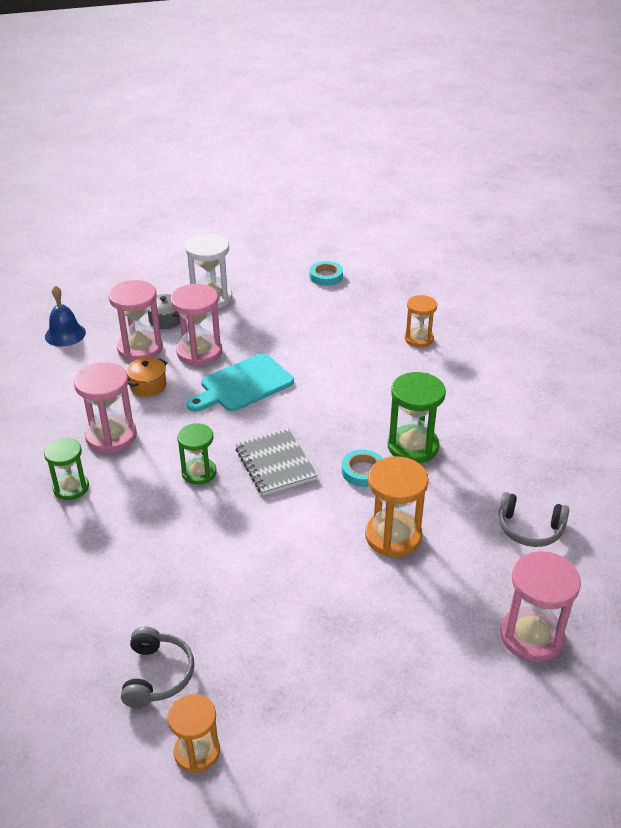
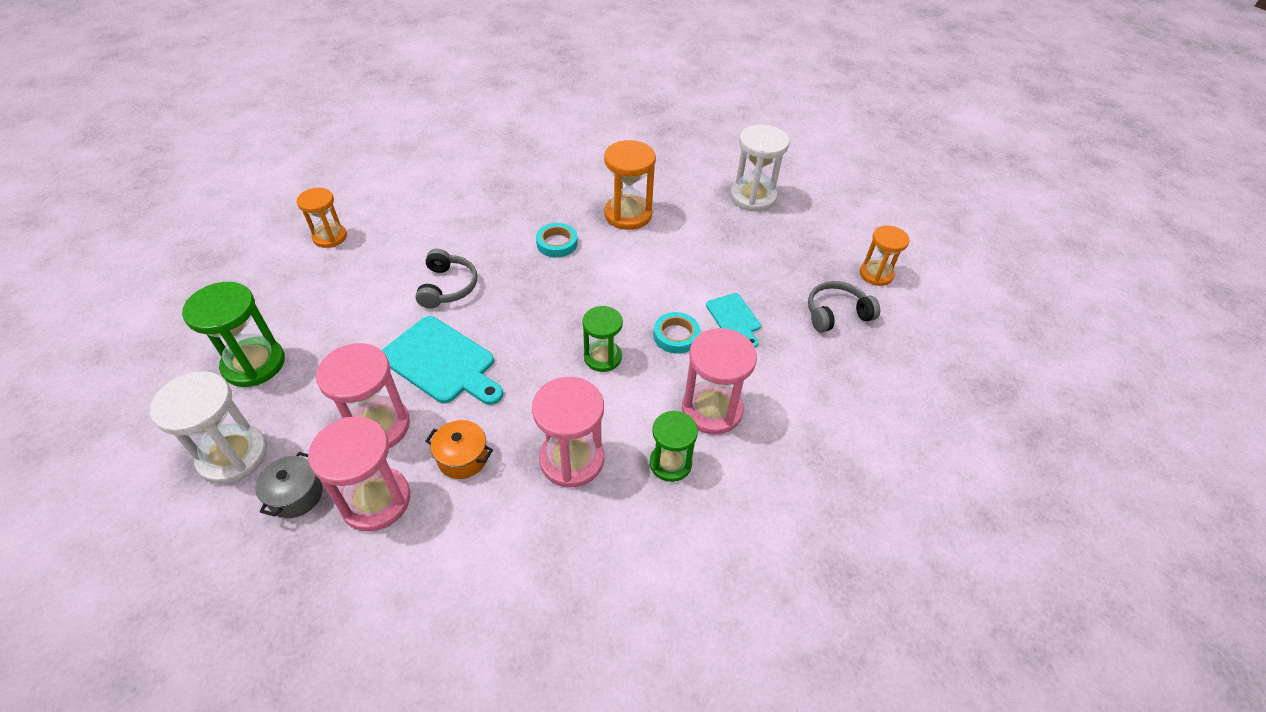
camera: 110 degrees left, 10 degrees up
blue bell [45,286,86,347] -> none
grey notebook [236,429,318,496] -> none
turquoise tape [310,261,343,286] -> turquoise tape moved to [653,312,700,354]
green hourglass [388,372,446,463] -> green hourglass moved to [182,282,285,387]
grey headphones [498,492,569,547] -> grey headphones moved to [415,249,477,309]
pink hourglass [500,551,581,662] -> pink hourglass moved to [682,328,757,435]
none -> turquoise cutting board [706,293,761,348]
none -> white hourglass [730,124,790,212]

